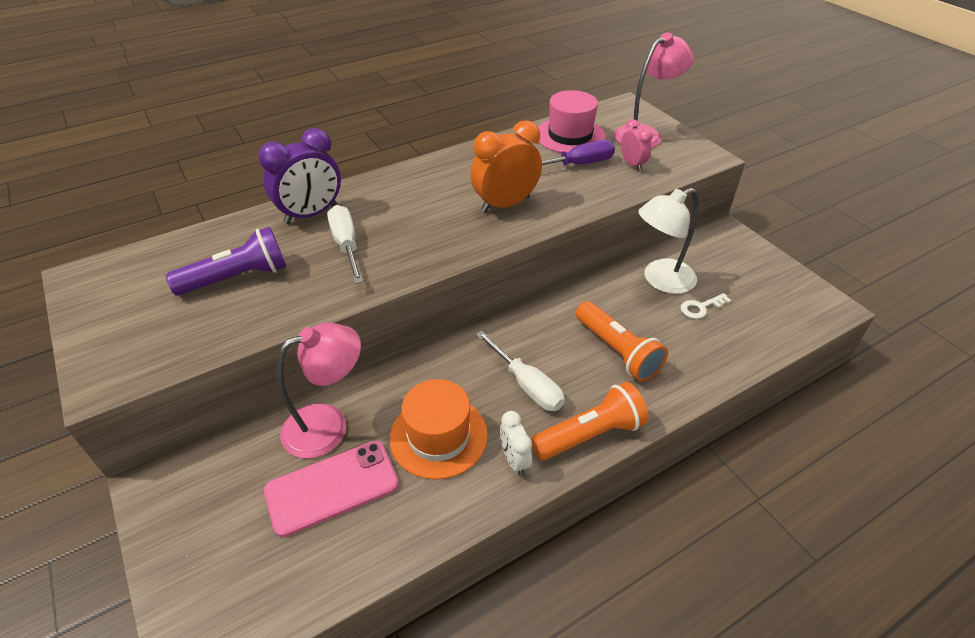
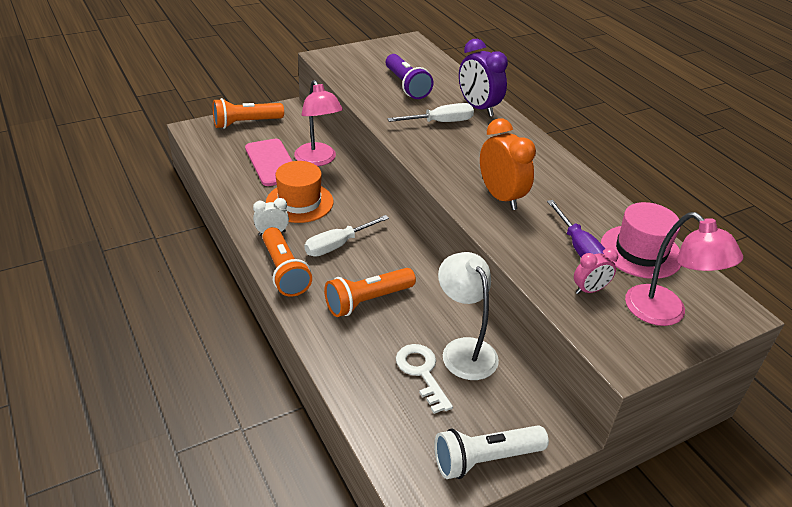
camera: 90 degrees right, 5 degrees down
white key [680,293,731,319] -> white key [396,344,453,414], size x1.52
none -> orange flashlight [213,98,284,129]
none -> white flashlight [434,425,549,479]

